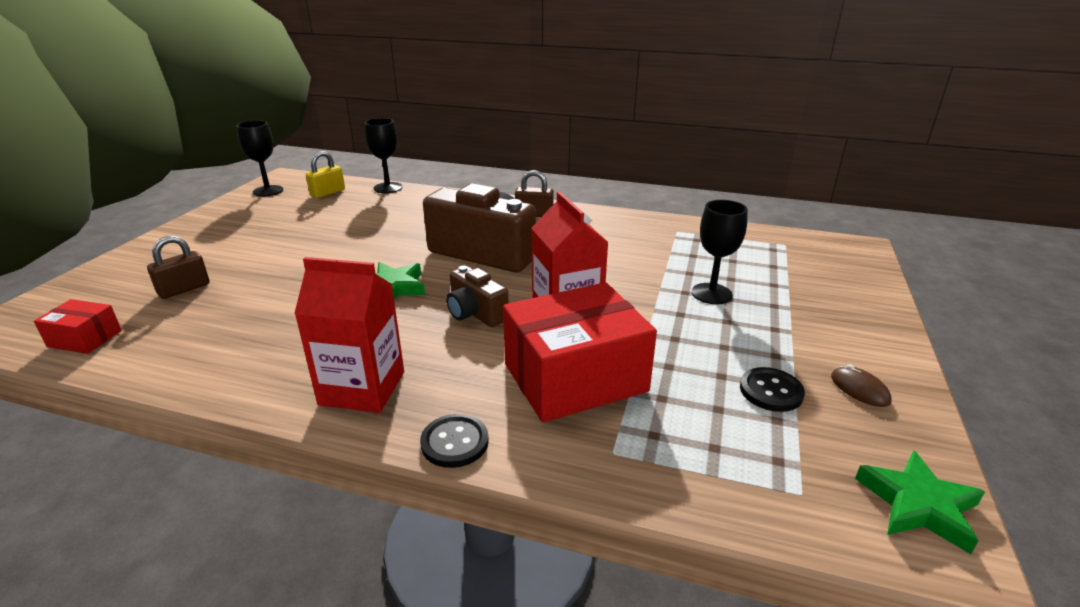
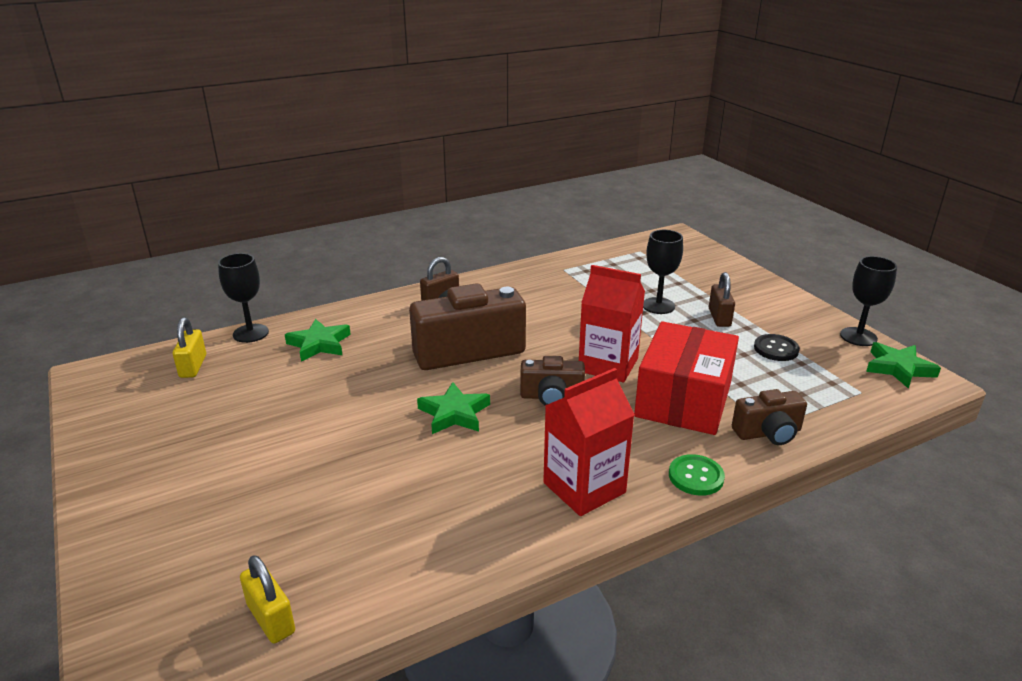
camera: 45 degrees left, 0 degrees up
red box [34,299,122,354] -> yellow padlock [240,555,295,644]
brown padlock [147,236,210,299] -> brown padlock moved to [709,272,735,327]
black goblet [236,120,283,197] -> black goblet moved to [840,256,897,346]
black button [420,414,489,468] -> green button [669,454,725,496]
brown mouse [831,364,892,407] -> none
none -> green star [285,319,351,362]
none -> brown camera [732,389,807,445]

